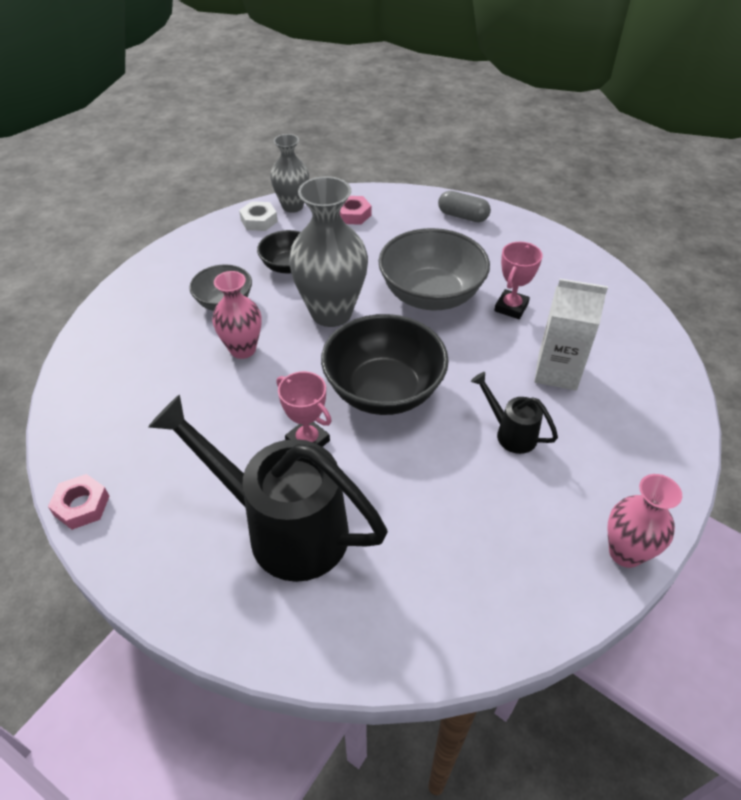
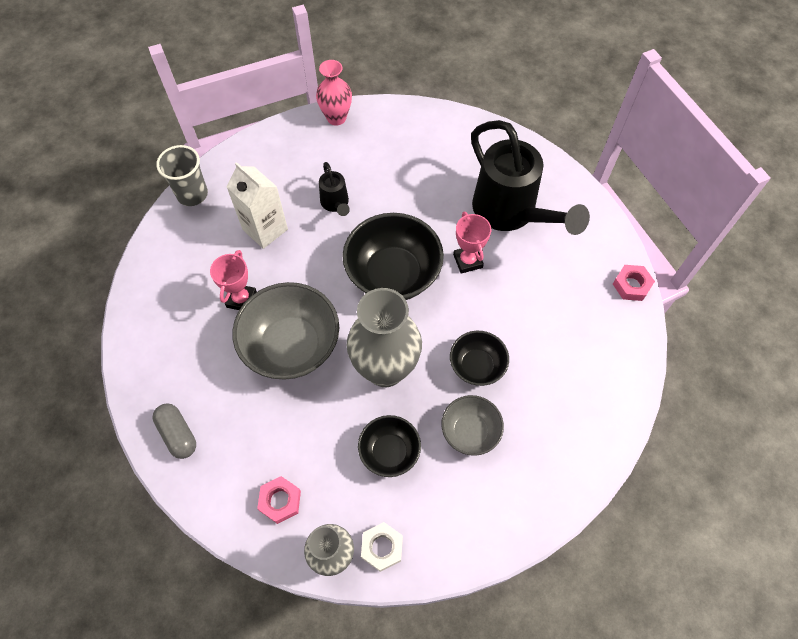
camera: 150 degrees left, 15 degrees up
pink vase [212,271,262,359] -> black bowl [450,331,509,386]
pink trophy [494,242,543,319] -> pink trophy turned 45 degrees counterclockwise [210,250,257,310]
none -> grey cup [156,145,208,206]

